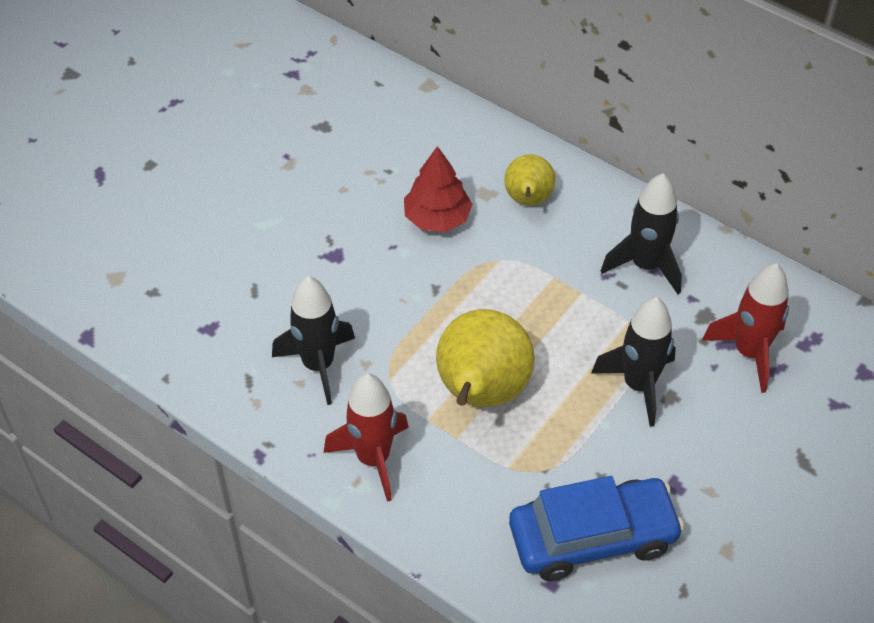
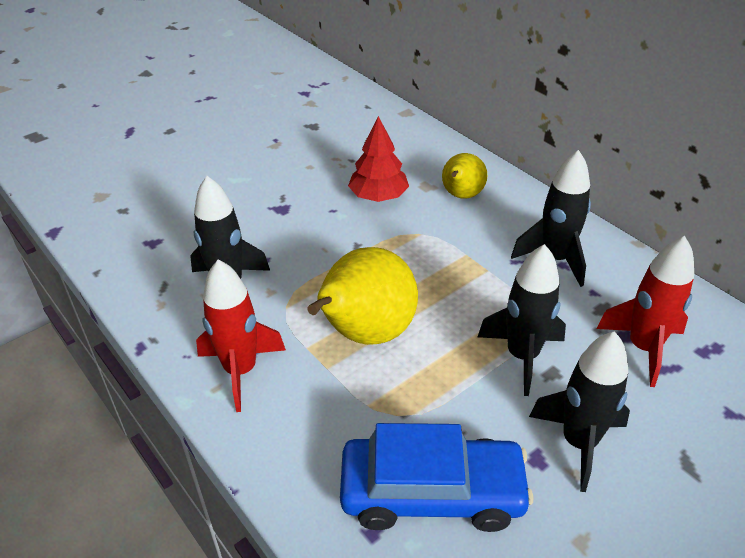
camera: 15 degrees right, 10 degrees down
none -> black rocket [529,331,630,492]

